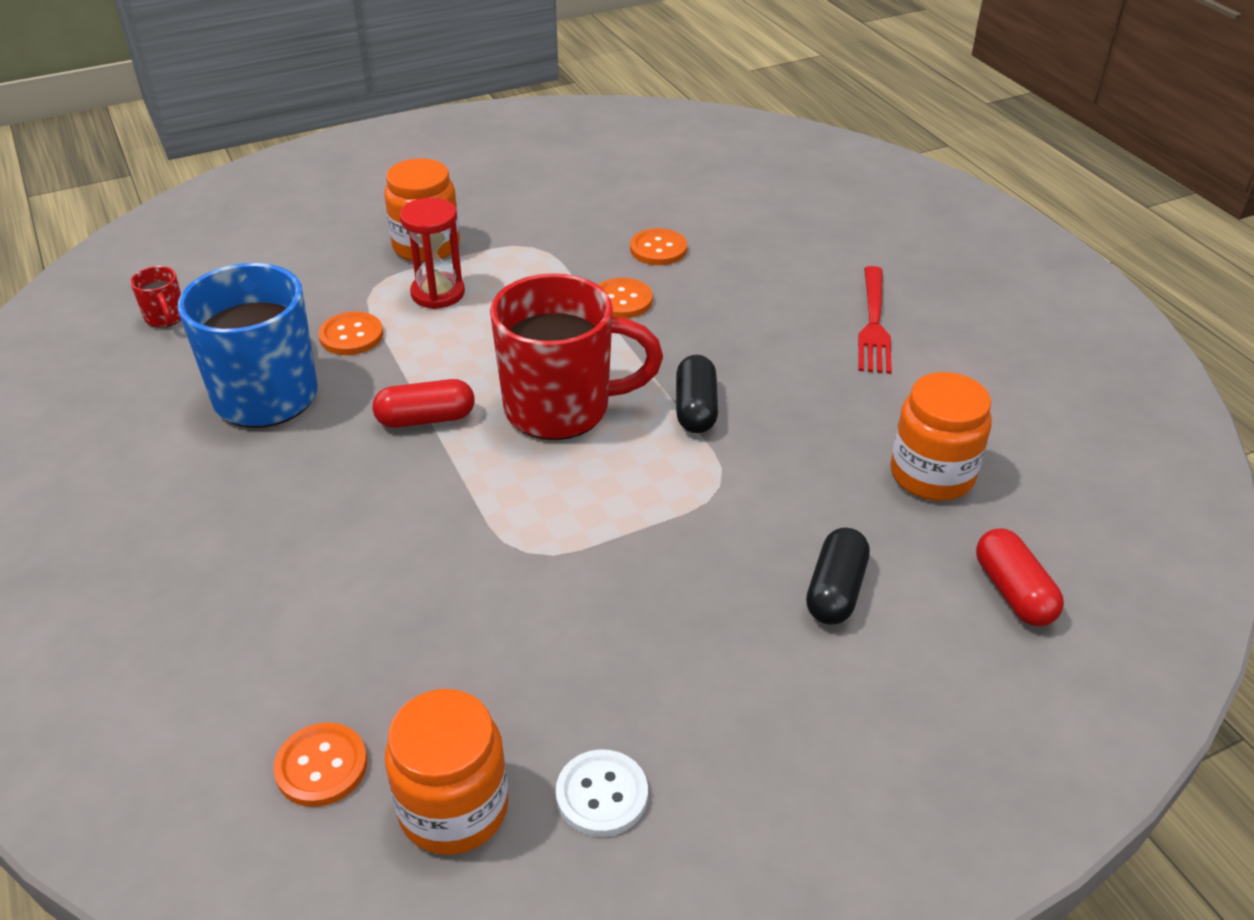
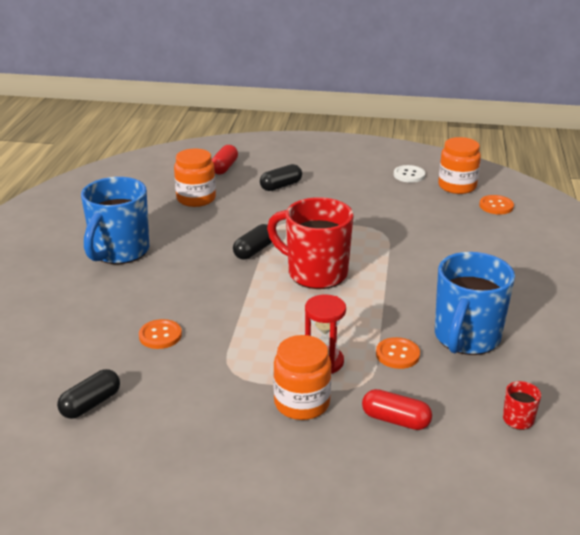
camera: 145 degrees left, 10 degrees down
red capsule [373,379,475,428] -> red capsule moved to [362,389,432,430]
orange button [598,278,653,318] -> none
red fork [858,266,892,374] -> blue mug [81,177,149,264]
none -> black capsule [57,369,120,419]

